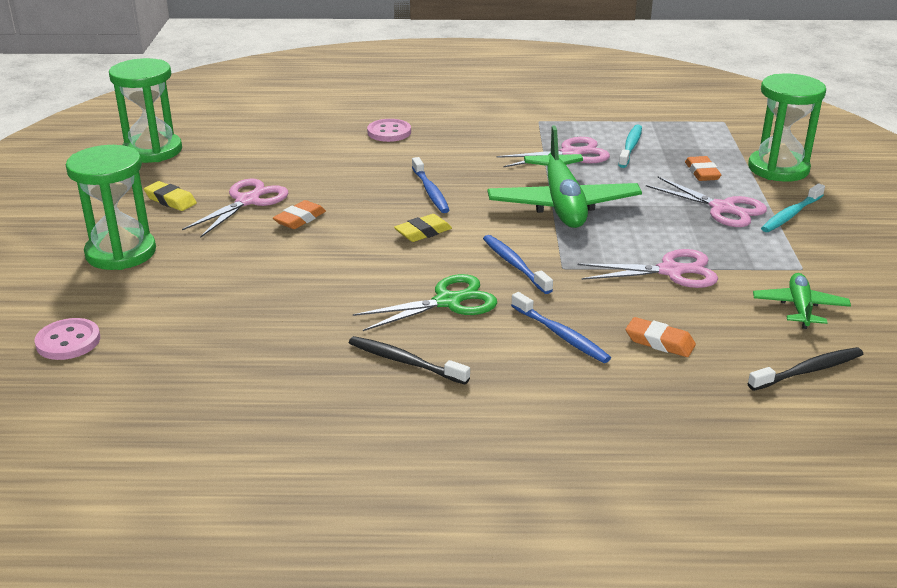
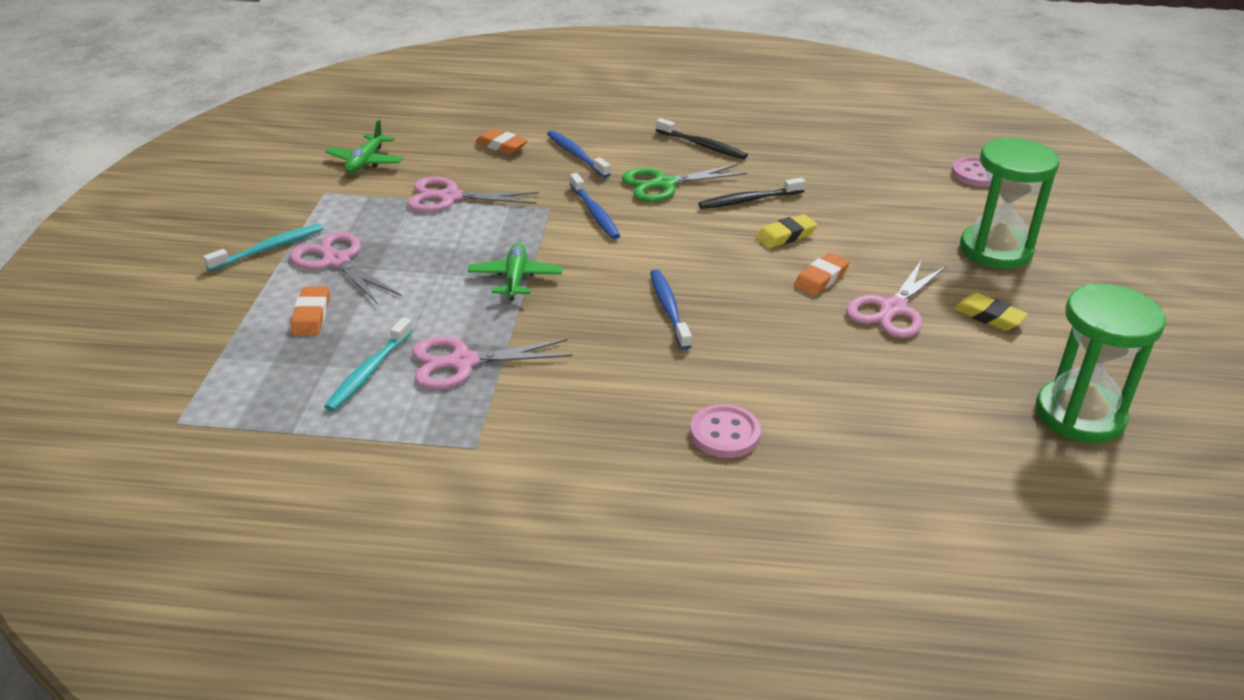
camera: 175 degrees left, 5 degrees up
yellow eraser [394,214,452,242] -> yellow eraser moved to [756,214,817,248]
green plane [487,125,642,228] -> green plane [468,243,562,300], size x0.52
green hourglass [748,73,826,182] -> none
black toothbrush [748,347,863,391] -> black toothbrush moved to [698,178,806,209]

